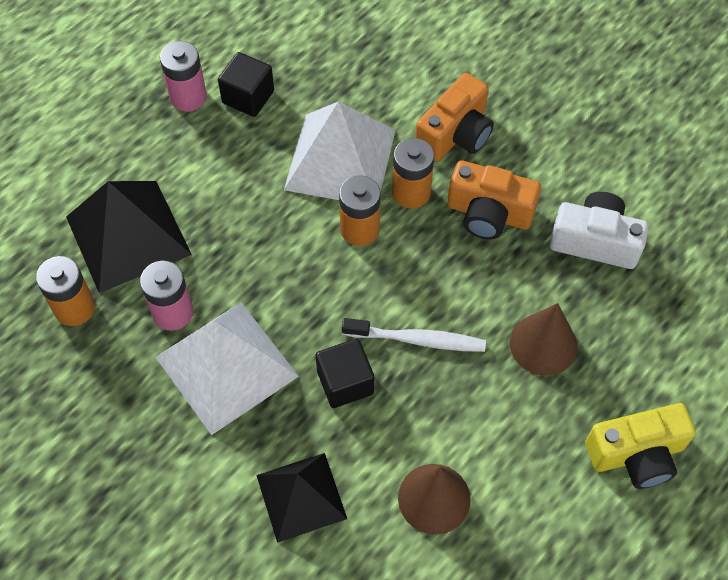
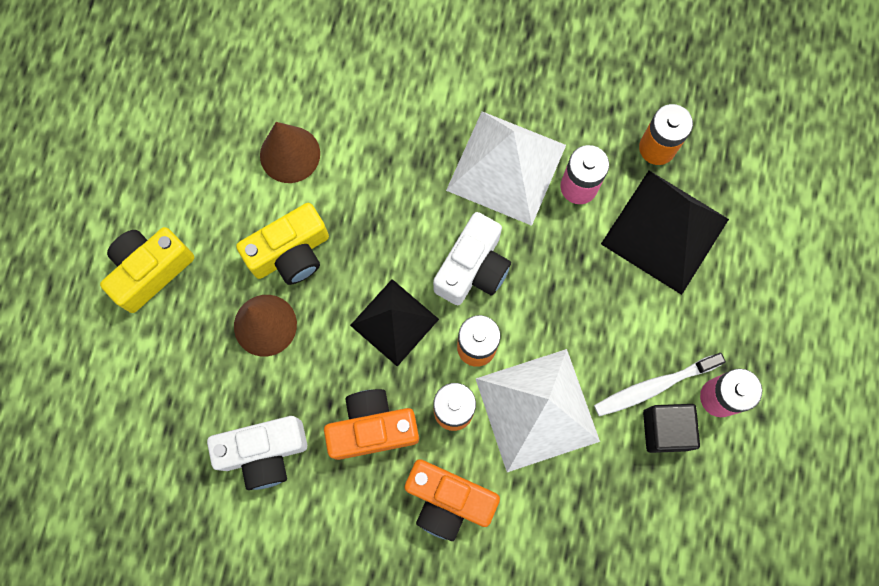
camera: 150 degrees right, 15 degrees up
black pyramid [256,453,347,543] -> black pyramid moved to [350,279,439,366]
black cube [316,339,374,408] -> none
white toothbrush [342,318,486,352] -> white toothbrush moved to [594,353,726,416]
orange camera [415,73,494,162] -> orange camera turned 75 degrees counterclockwise [405,459,500,541]
none -> yellow camera [236,203,329,285]
none -> white camera [433,212,511,305]

